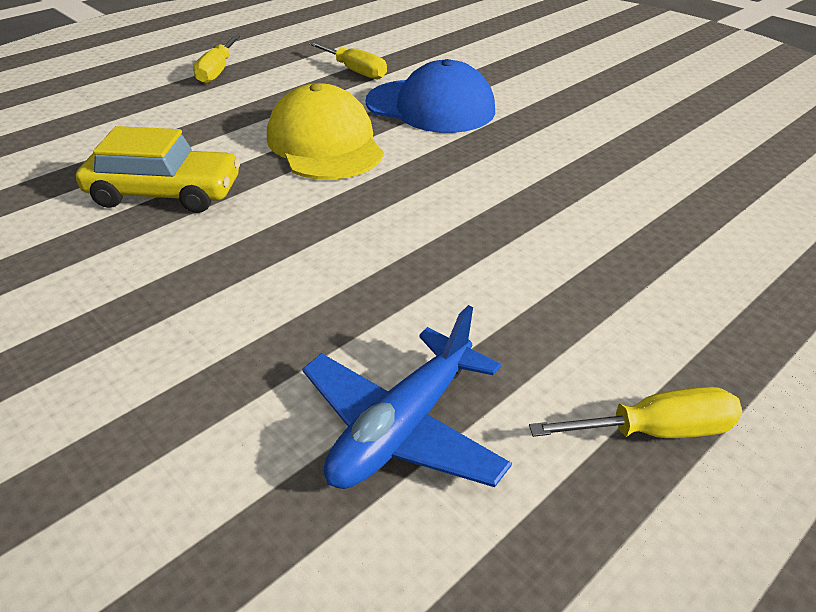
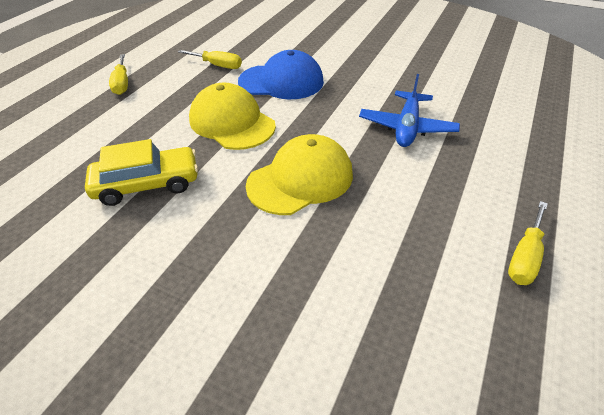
camera: 20 degrees left, 5 degrees up
blue plane [302,305,512,489] -> blue plane moved to [359,74,460,147]
yellow screwdriver [529,387,743,438] -> yellow screwdriver turned 150 degrees clockwise [508,201,548,285]
none -> yellow cap [246,134,353,215]

